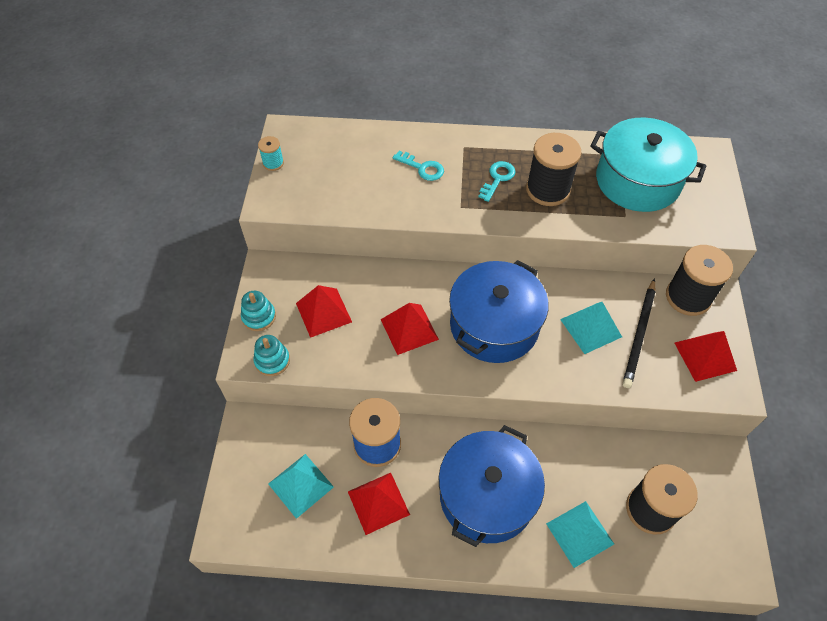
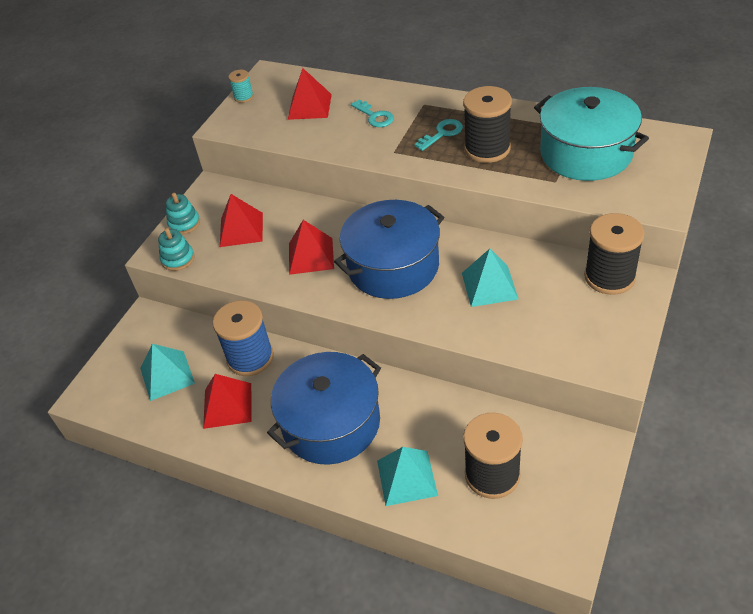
camera: 25 degrees right, 10 degrees down
black pencil [623,278,656,388] -> none
red pyramid [675,331,737,382] -> red pyramid moved to [288,68,332,120]

